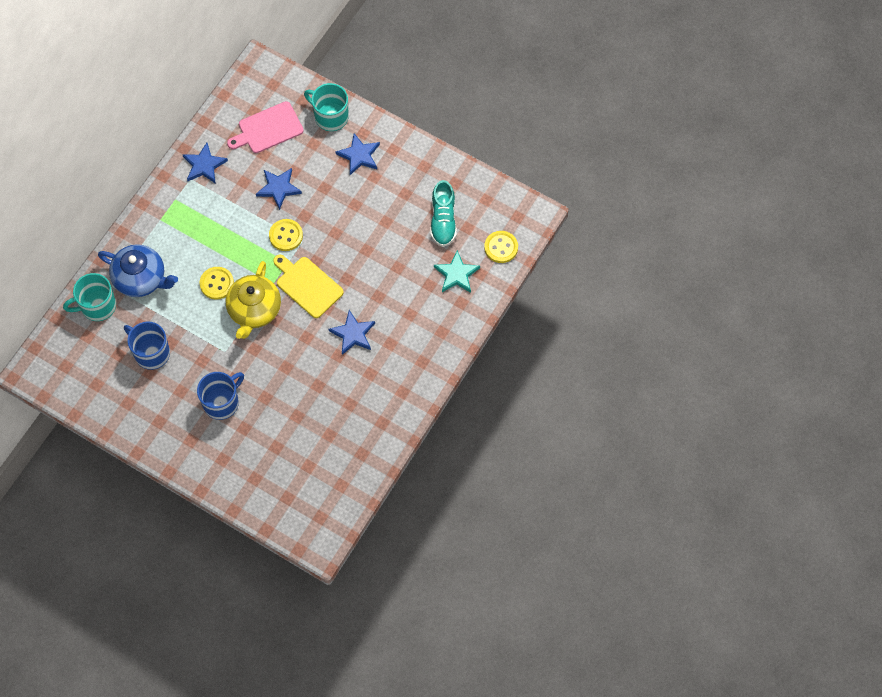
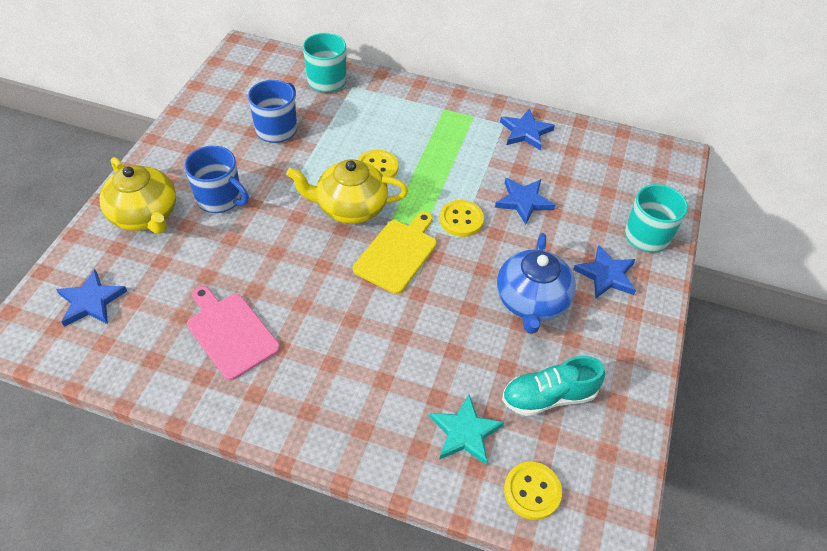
camera: 75 degrees right, 15 degrees down
blue teapot [98,244,178,297] -> blue teapot moved to [497,233,576,334]
pink cutting board [227,101,304,153] -> pink cutting board moved to [187,286,280,380]
blue star [329,310,375,355] -> blue star moved to [56,269,127,327]
none -> yellow teapot [99,157,177,234]

